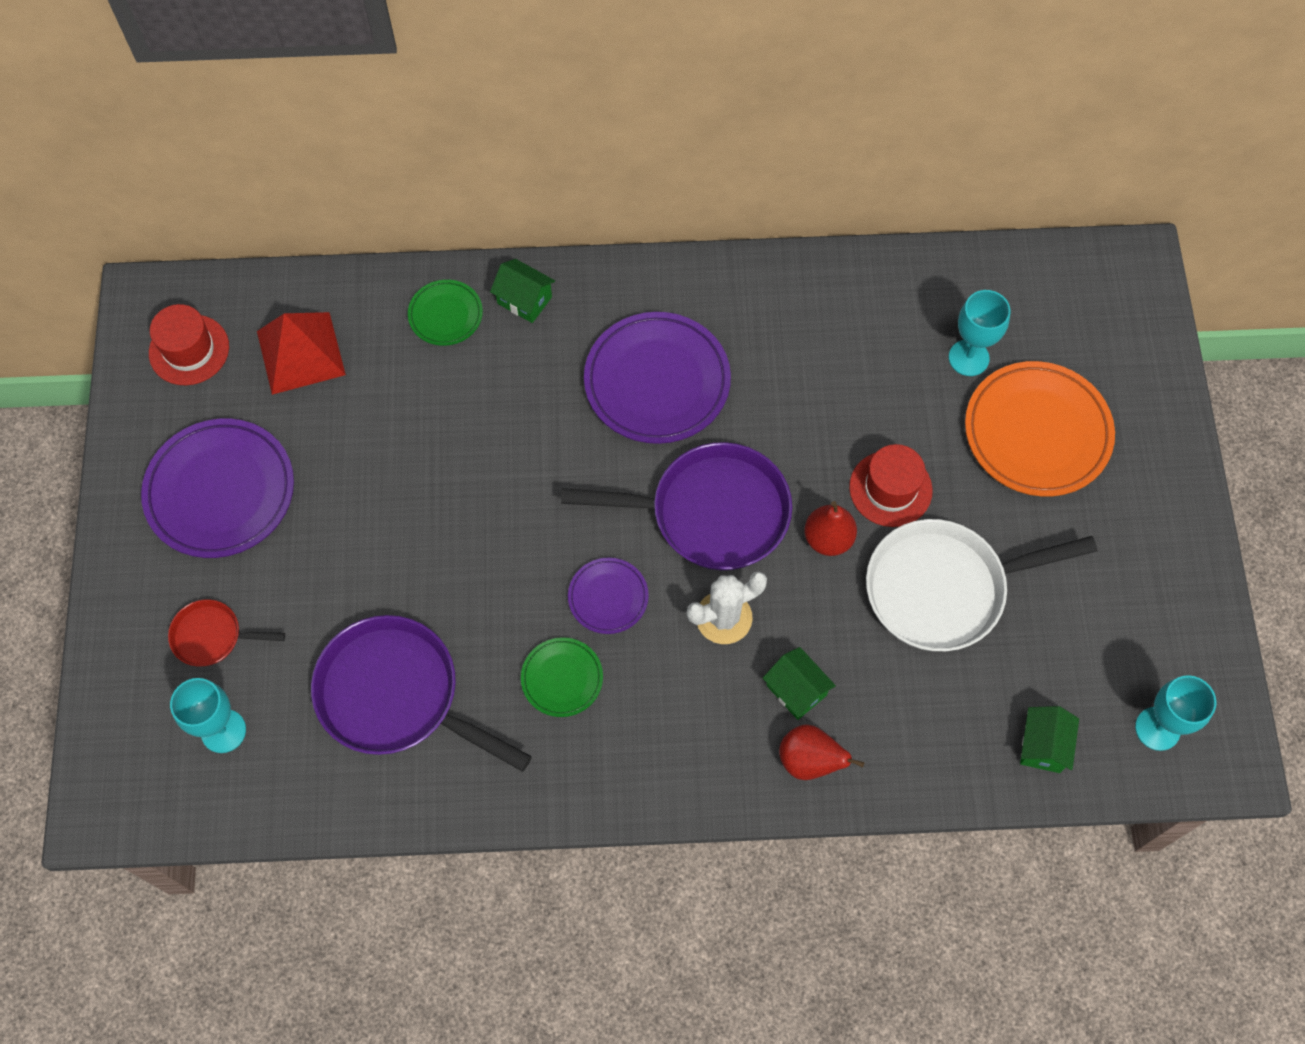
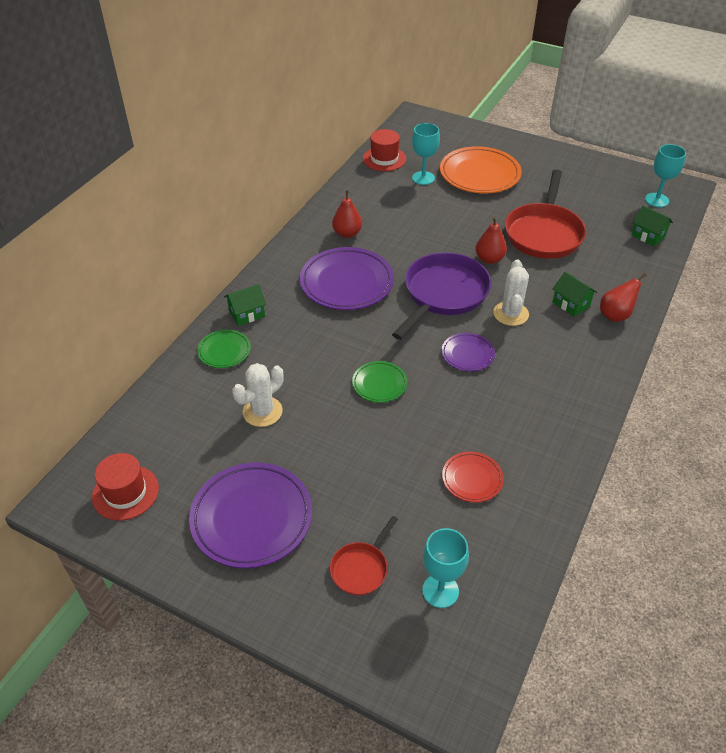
camera: 60 degrees left, 20 degrees down
red pyramid [257,312,346,395] -> none
purple pan [311,615,532,772] -> red plate [442,452,504,502]
green plate [521,637,603,717] -> green plate moved to [352,361,407,403]
green house [763,647,836,720] -> green house turned 60 degrees clockwise [552,271,597,317]
red hat [849,444,933,527] -> red hat moved to [363,129,406,171]
white pan [866,519,1097,651] -> red pan [505,169,586,259]
none -> white cactus [232,363,284,427]
none -> red pear [332,190,362,238]

